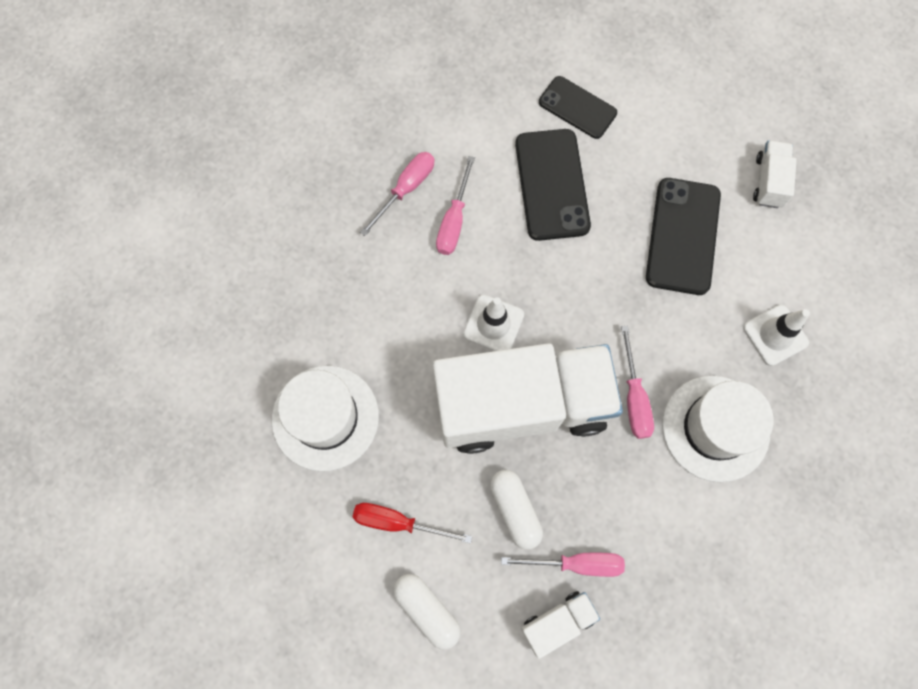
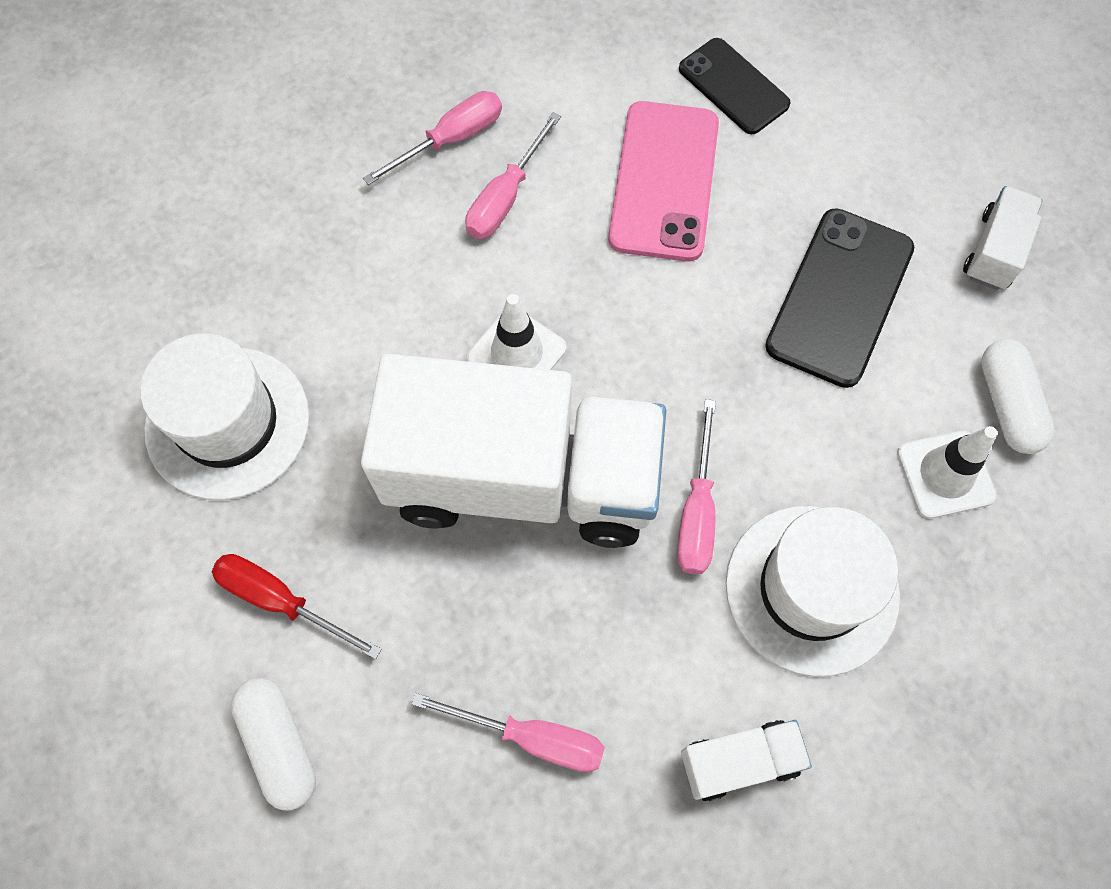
camera: 15 degrees right, 5 degrees down
white capsule [490,470,543,550] -> white capsule moved to [981,339,1055,454]
black phone [515,129,591,241] -> pink phone [608,101,719,262]
white truck [521,591,600,659] -> white truck moved to [681,720,812,801]

